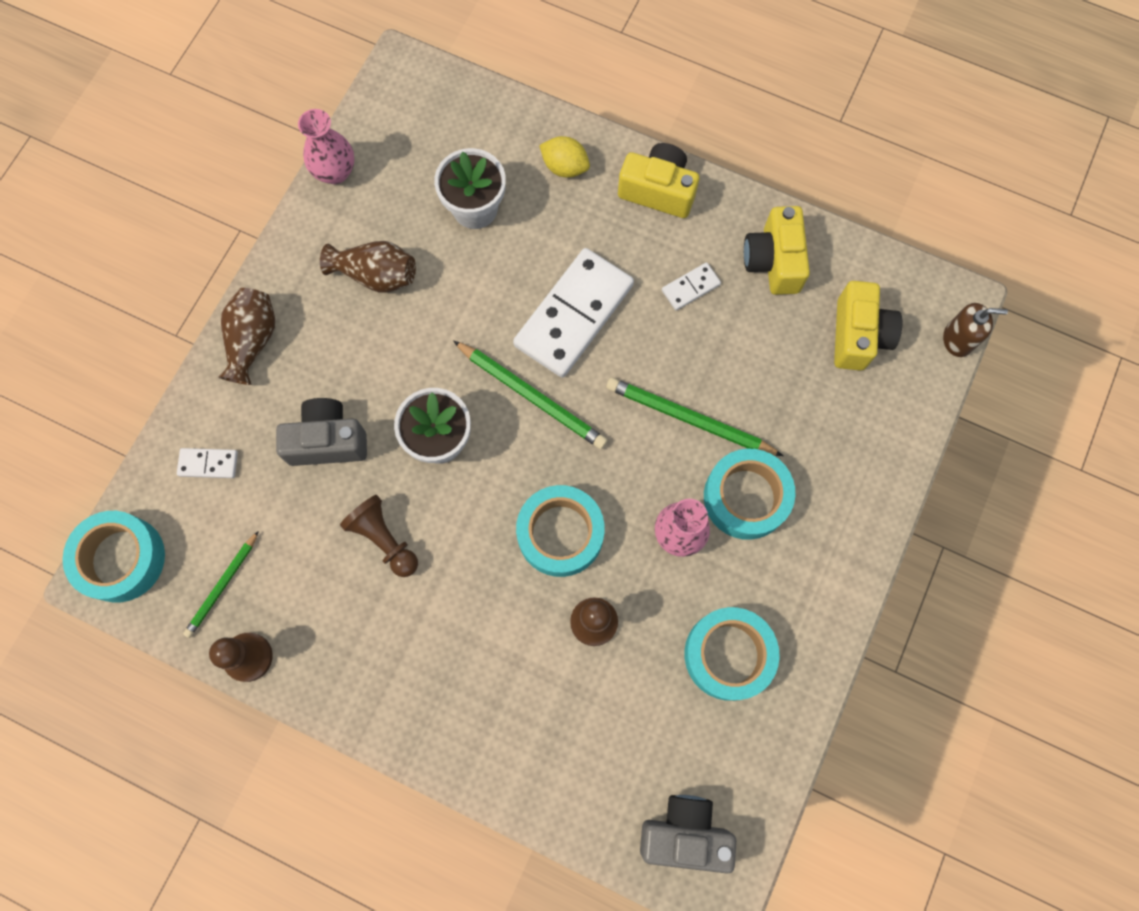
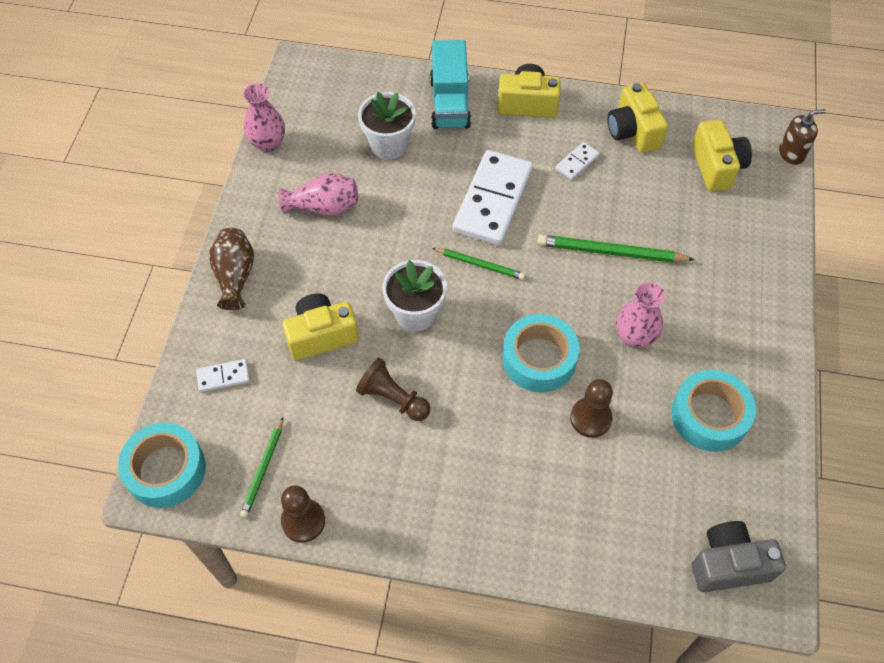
camera: 15 degrees left, 15 degrees down
grey camera [276,398,367,466] -> yellow camera [282,293,359,360]
brown vase [320,241,416,293] -> pink vase [279,173,358,216]
green pencil [453,341,608,449] -> green pencil [432,248,525,280], size x0.62
yellow lemon [539,136,590,178] -> turquoise truck [430,40,471,129]
turquoise tape [704,449,795,540] -> none

